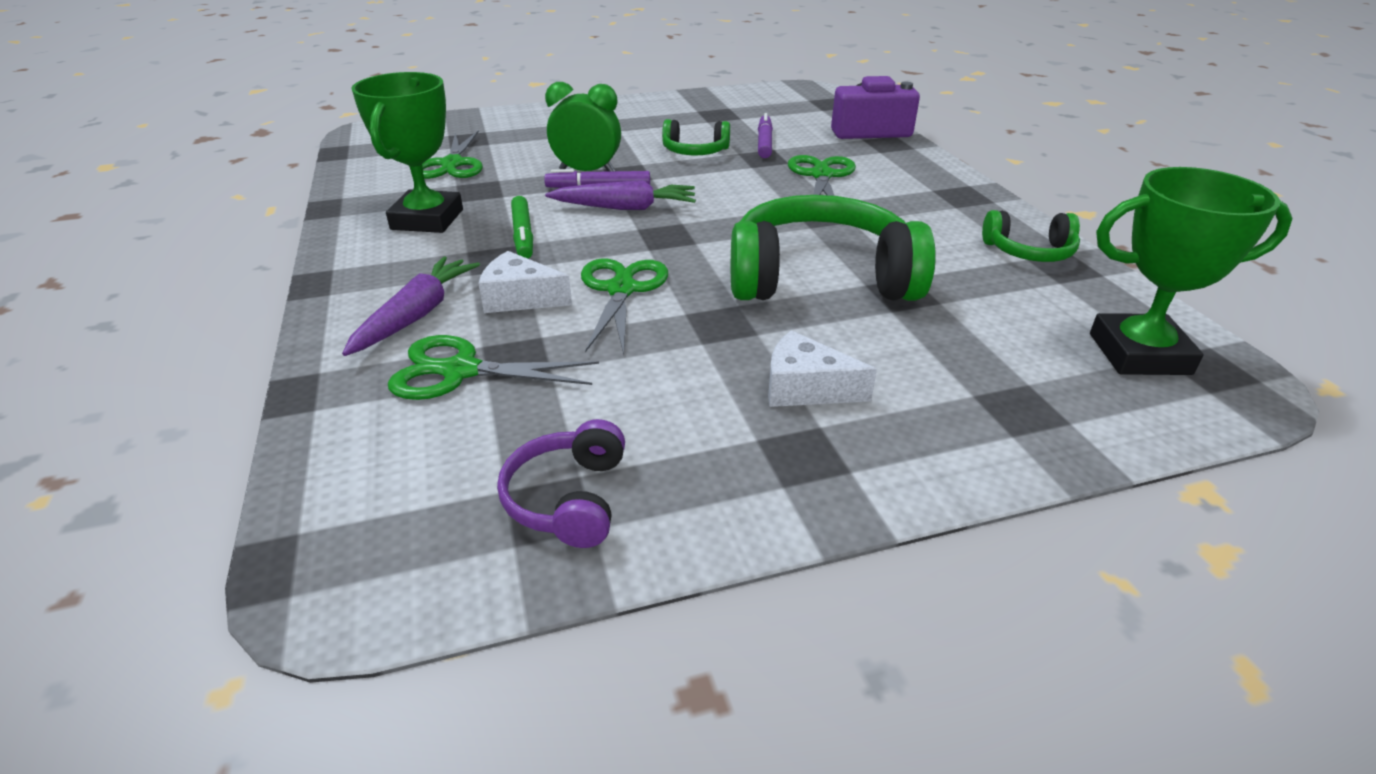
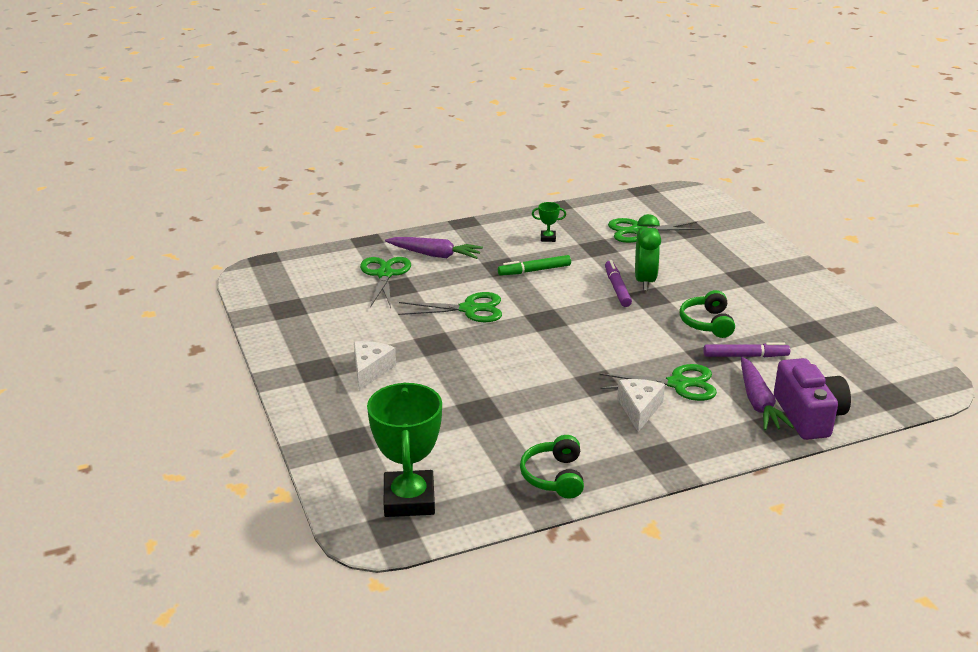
camera: 85 degrees right, 5 degrees down
green trophy [351,72,463,233] -> green trophy [532,202,566,242], size x0.42
white cheese [479,251,572,313] -> white cheese moved to [617,379,665,432]
purple headphones [497,419,625,548] -> none
purple carrot [545,180,696,210] -> purple carrot moved to [741,357,794,430]
green headphones [731,195,936,301] -> none

